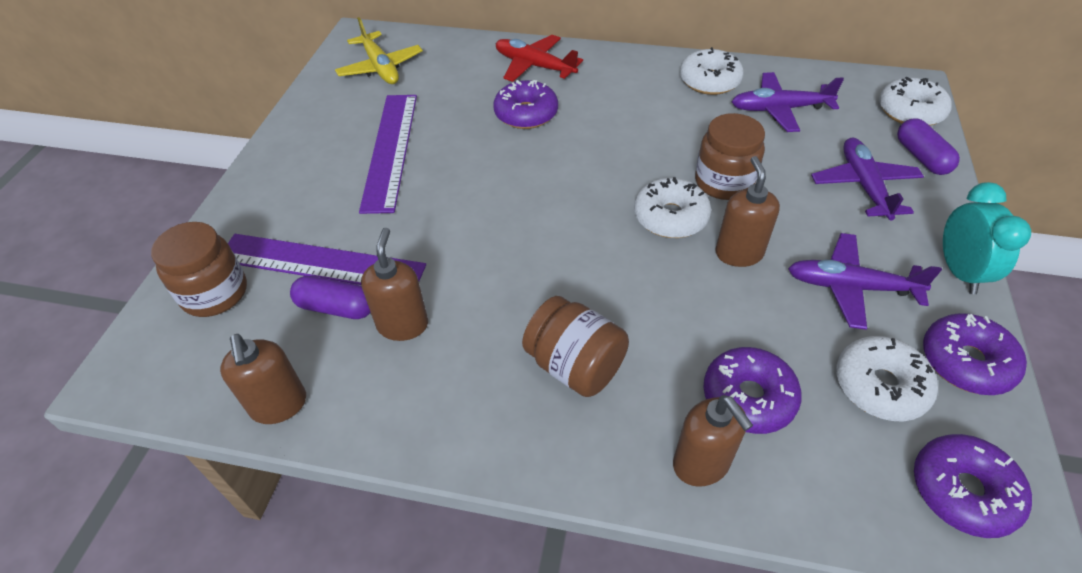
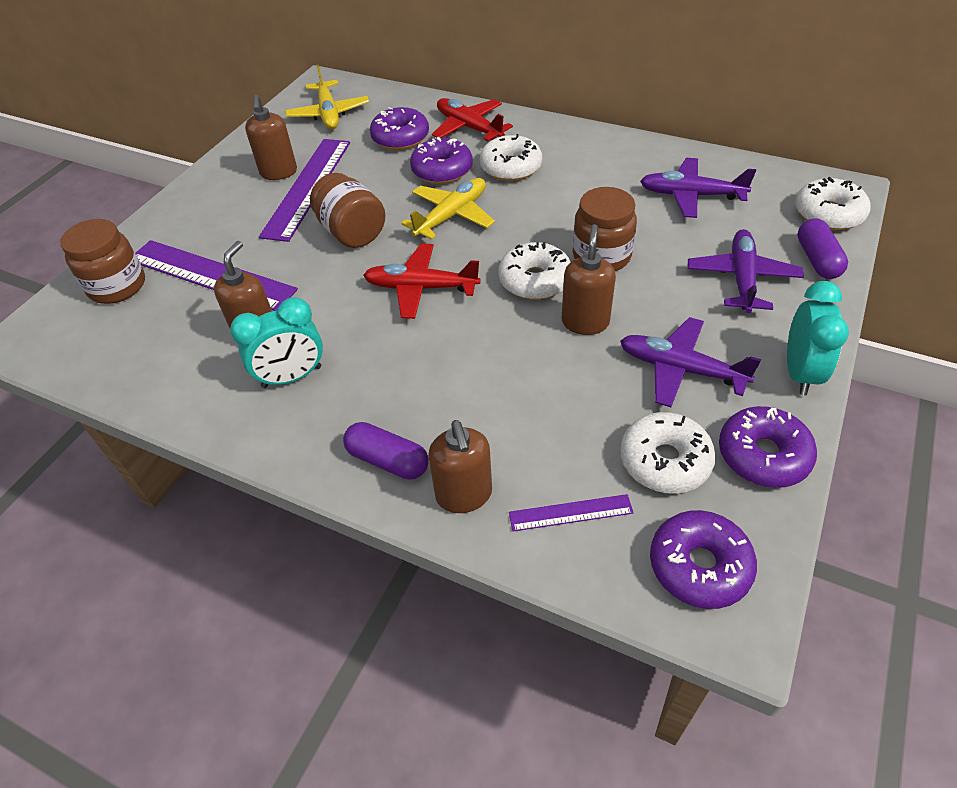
camera: 15 degrees right, 0 degrees up
brown soap dispenser [220,334,306,424] -> brown soap dispenser moved to [245,95,297,180]
purple capsule [290,276,371,319] -> purple capsule moved to [343,422,429,480]
brown jar [522,296,629,397] -> brown jar moved to [310,173,385,248]
white donut [680,47,744,95] -> white donut moved to [480,134,542,181]
purple donut [703,347,802,434] -> purple donut moved to [370,107,429,150]
none -> turquoise clock [230,297,323,388]
none -> red plane [363,243,481,319]
none -> yellow plane [401,178,495,240]
none -> purple ruler [509,494,634,531]

